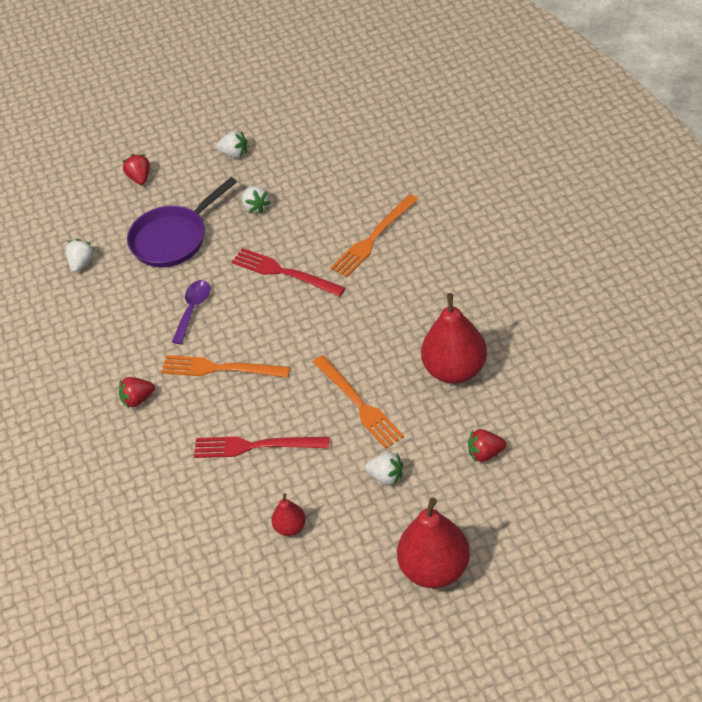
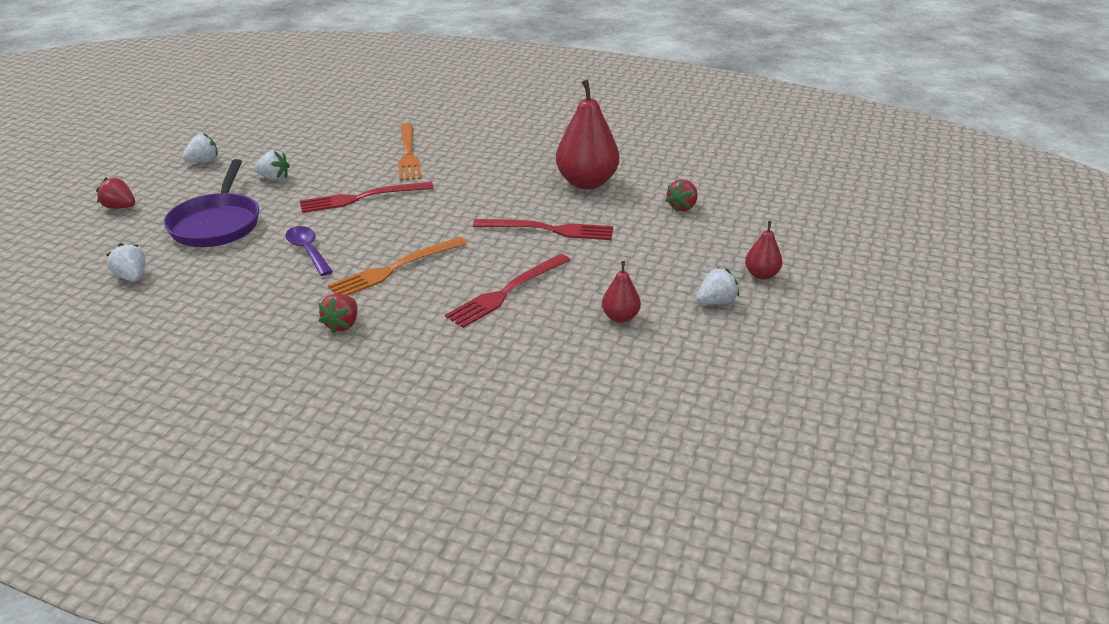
camera: 55 degrees left, 15 degrees down
orange fork [313,355,404,449] -> red fork [473,219,613,240]
white strawberry [365,452,403,486] -> white strawberry moved to [696,268,739,305]
red pear [397,497,470,588] -> red pear [745,221,783,280], size x0.49

